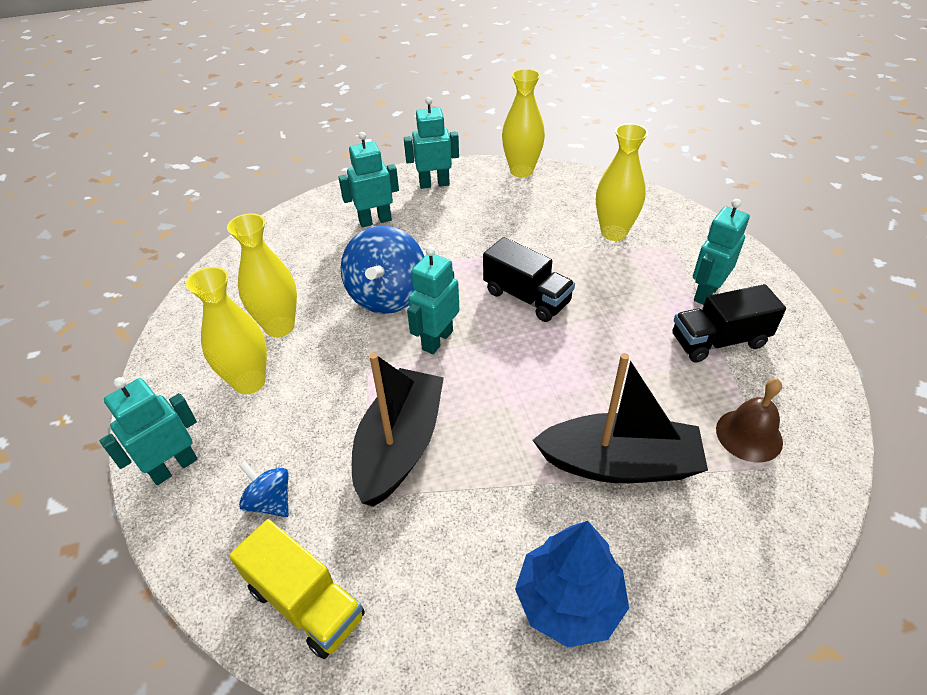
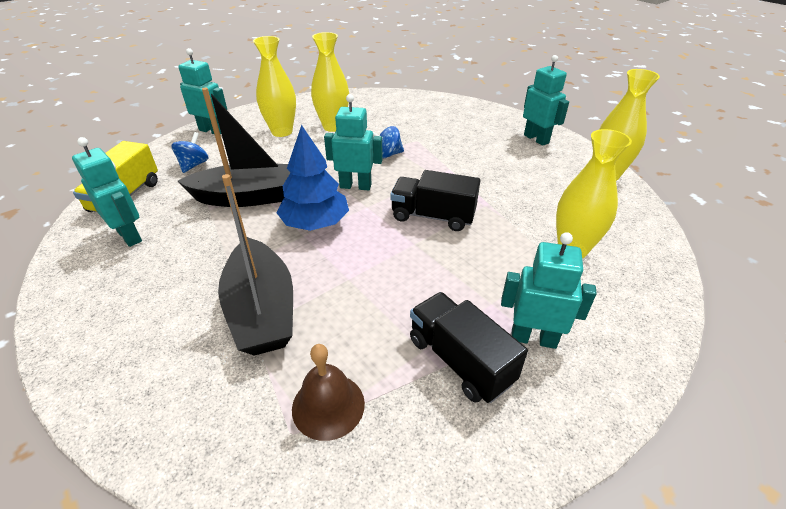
camera: 65 degrees right, 5 degrees down
turquoise robot [338,132,399,227] -> turquoise robot moved to [72,137,142,247]
blue spinning top [341,225,424,314] -> blue spinning top [373,126,404,158], size x0.51
black truck [483,237,575,322] -> black truck turned 90 degrees clockwise [390,170,480,231]
blue tree [515,521,629,647] -> blue tree moved to [276,125,349,231]

